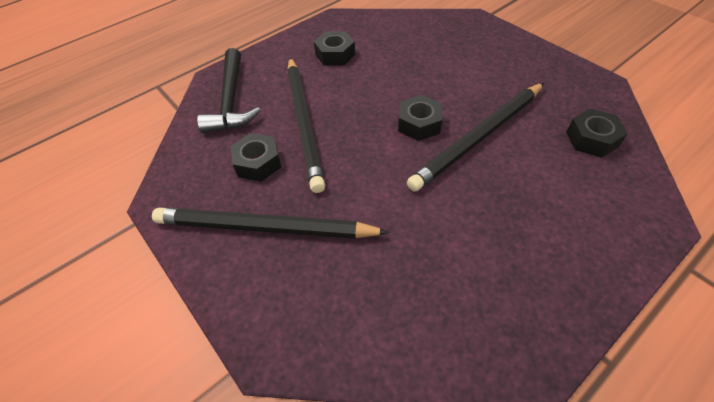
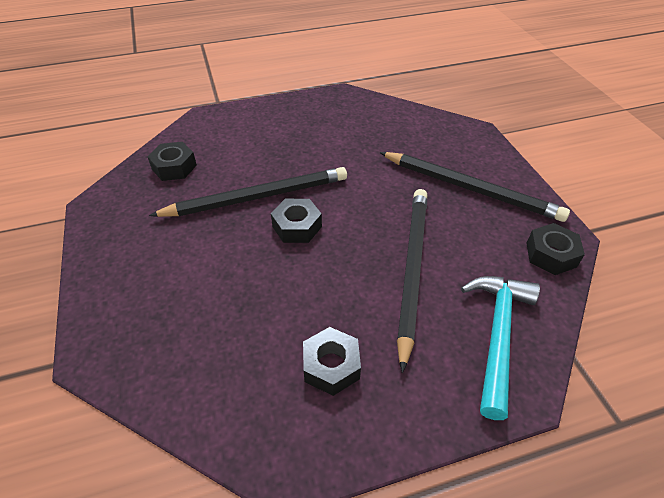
camera: 160 degrees left, 5 degrees down
black hammer [197,48,261,133] -> turquoise hammer [461,276,540,420]
black nut [230,133,281,182] -> black nut moved to [526,223,585,275]

